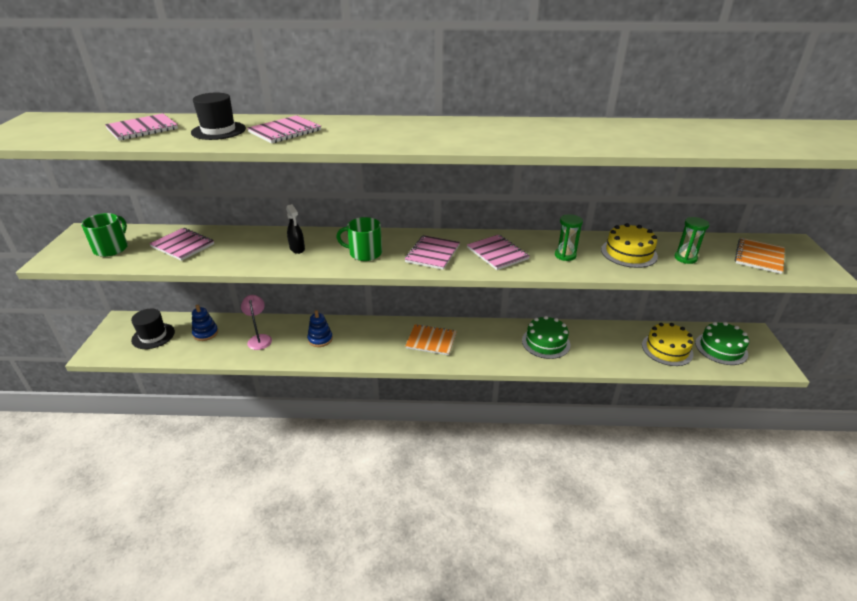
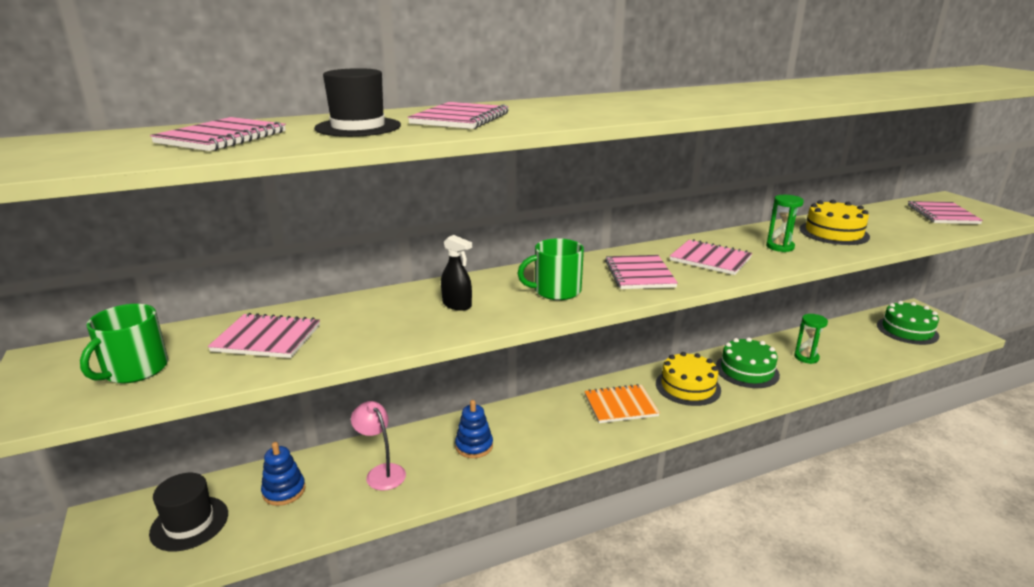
camera: 25 degrees left, 10 degrees down
green mug [81,213,128,257] -> green mug turned 150 degrees counterclockwise [80,304,168,383]
yellow cake [642,323,694,366] -> yellow cake moved to [656,352,721,406]
green hourglass [675,217,709,264] -> green hourglass moved to [794,314,828,364]
orange notebook [735,238,785,274] -> pink notebook [908,201,983,224]

